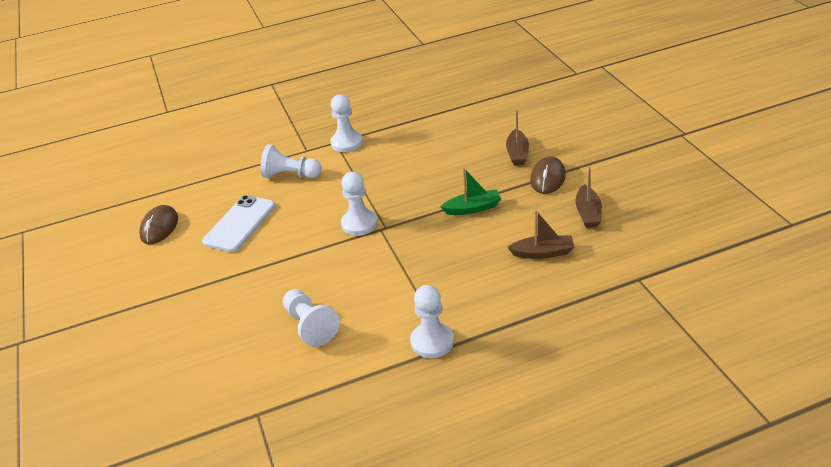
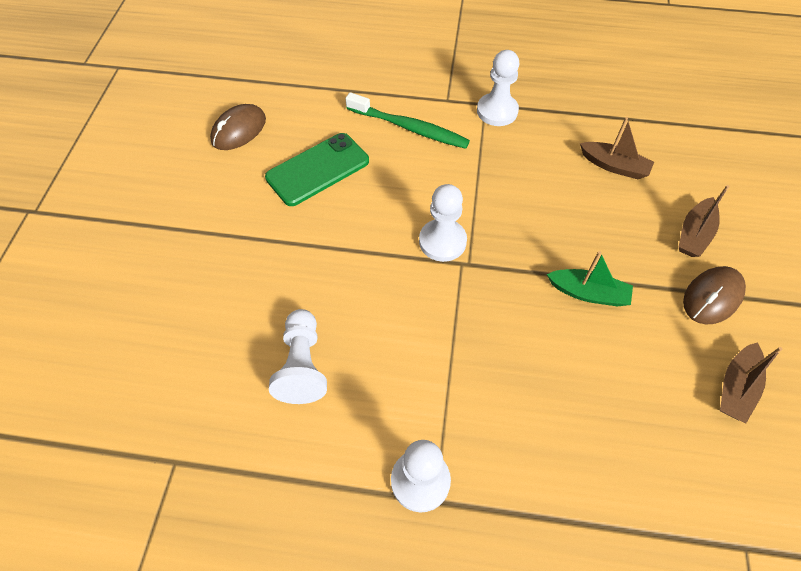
camera: 25 degrees right, 20 degrees up
white phone [202,195,275,252] -> green phone [265,133,369,206]
white pawn [260,144,322,178] -> green toothbrush [345,92,470,149]
brown boat [507,210,575,259] -> brown boat moved to [580,117,654,179]

